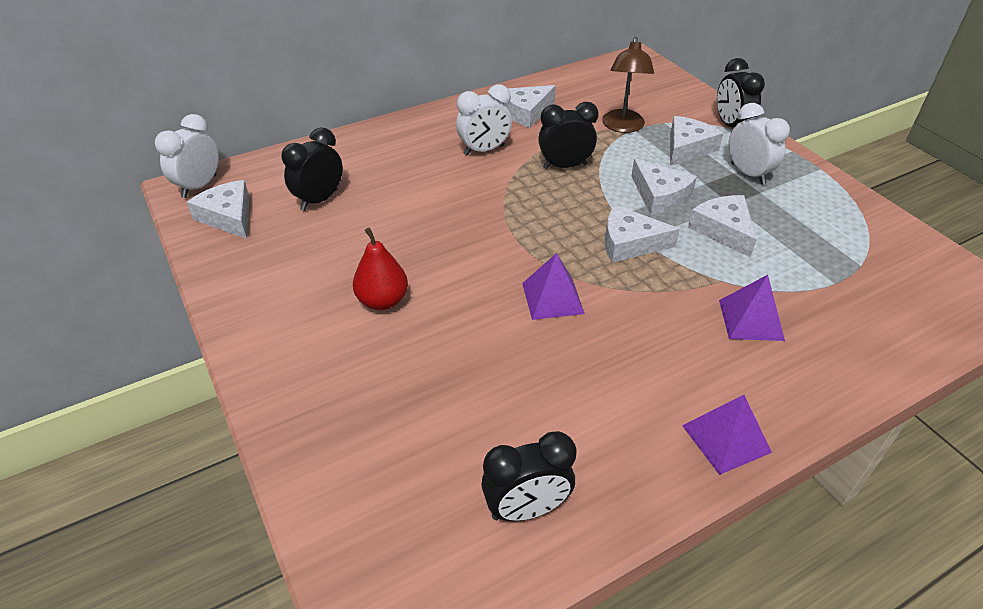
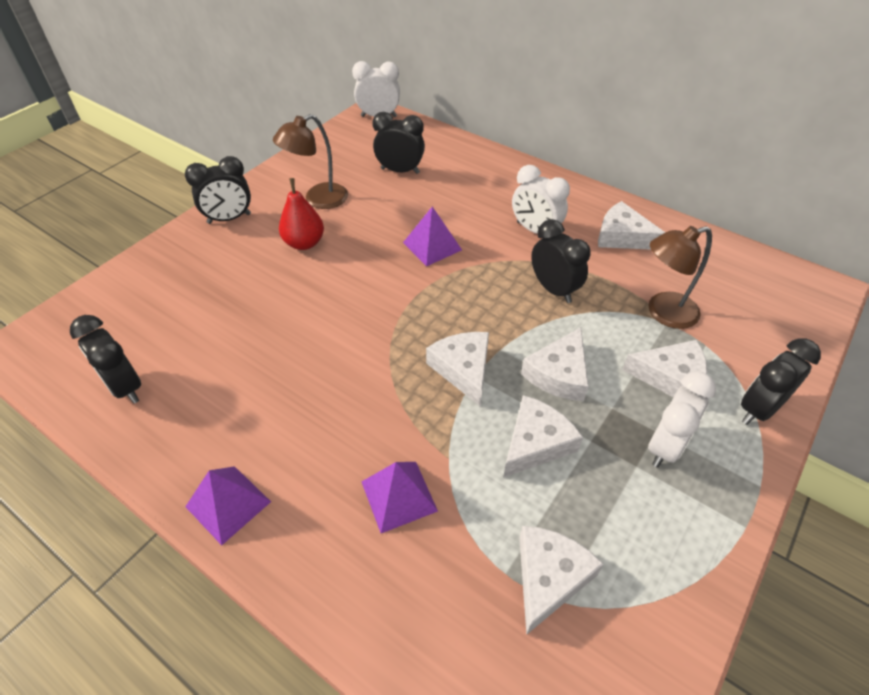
camera: 65 degrees right, 5 degrees up
white cheese [187,180,250,239] -> white cheese moved to [519,526,604,635]
purple pyramid [522,253,585,320] -> purple pyramid moved to [403,206,462,266]
none -> black clock [185,156,251,224]
none -> brown lamp [273,114,348,209]

